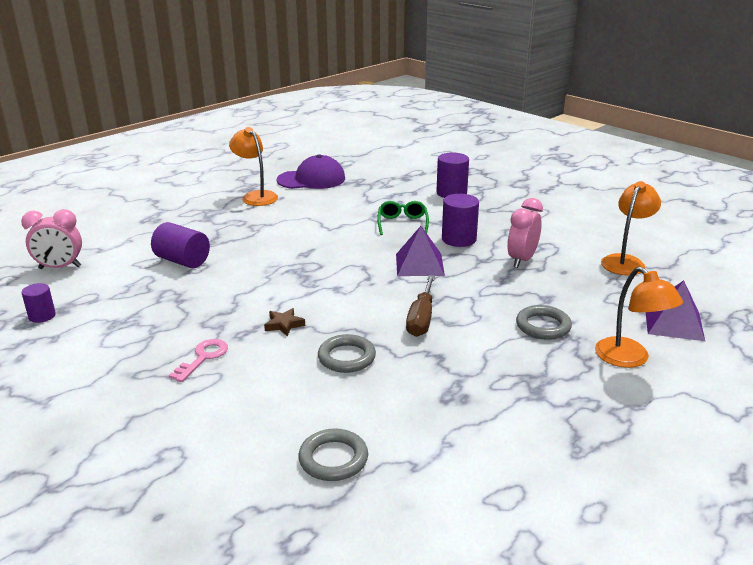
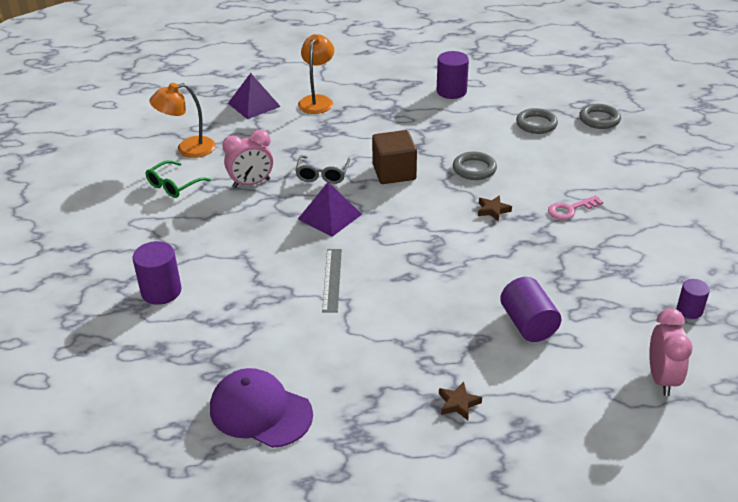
camera: 140 degrees left, 10 degrees up
pink clock [21,209,82,269] -> pink clock turned 60 degrees clockwise [649,308,693,396]
orange lamp [229,127,278,206] -> none
green glasses [377,201,429,235] -> green glasses moved to [145,160,211,198]
brown screwdriver [406,275,435,337] -> brown cube [372,130,417,184]
purple cylinder [442,194,479,247] -> purple cylinder moved to [437,51,469,99]
grey ring [516,305,572,340] -> grey ring moved to [579,104,621,129]
none -> grey glasses [295,155,351,184]
none -> grey ruler [322,249,342,313]
none -> brown star [439,382,482,420]

